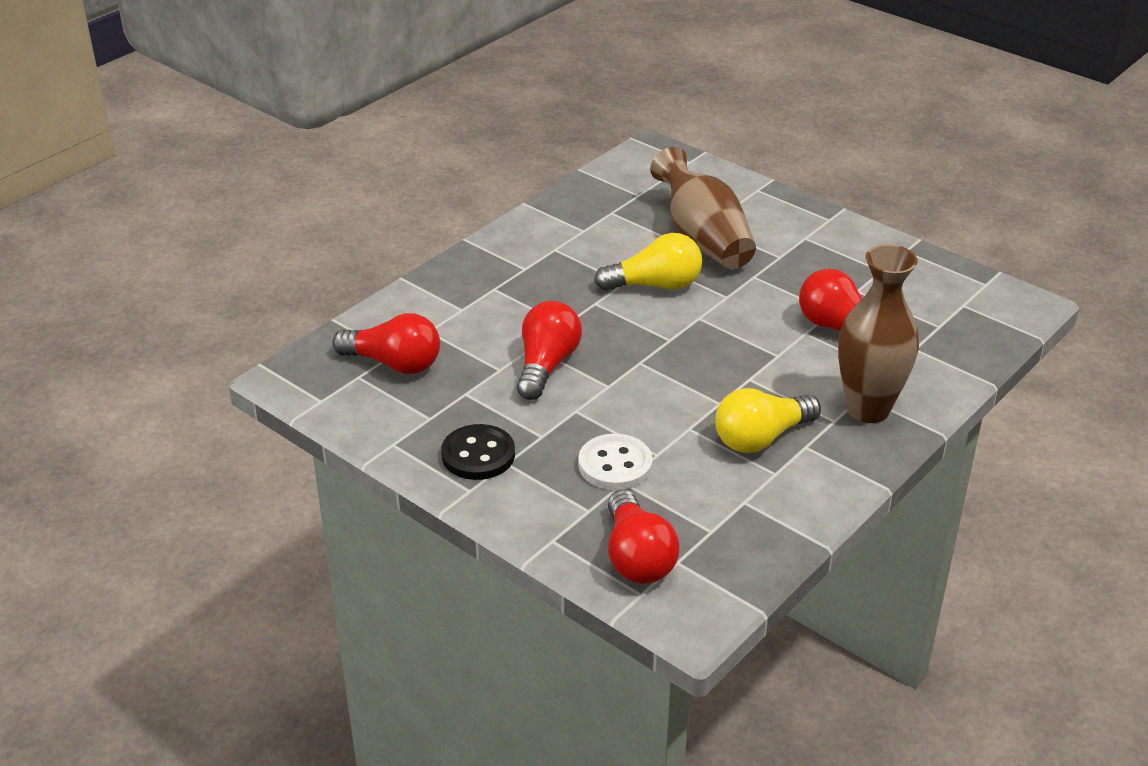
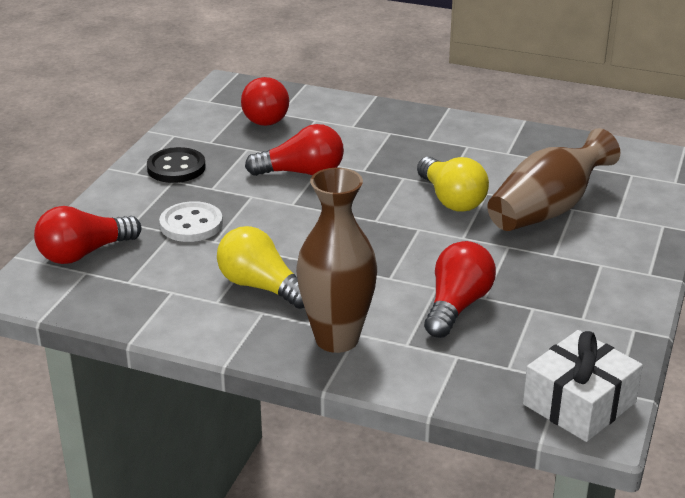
camera: 70 degrees right, 5 degrees down
none -> white gift [523,330,643,442]

